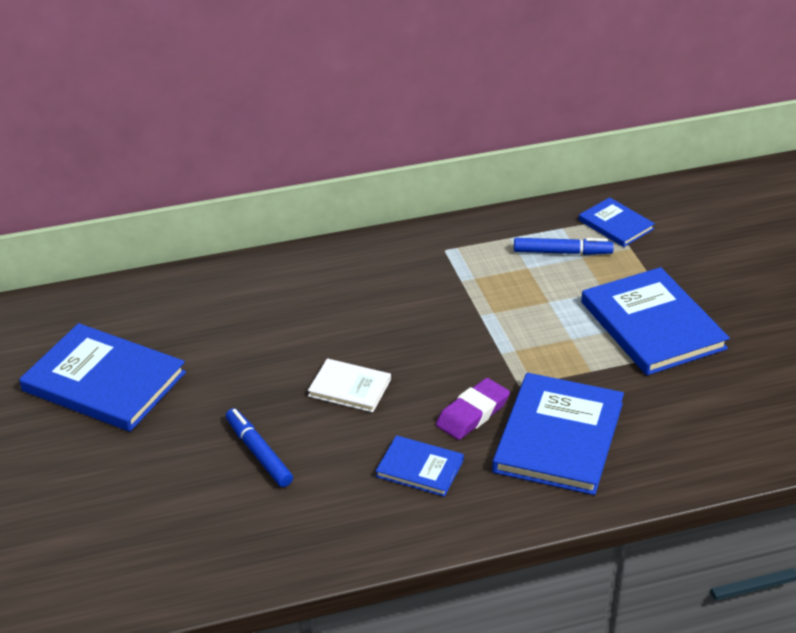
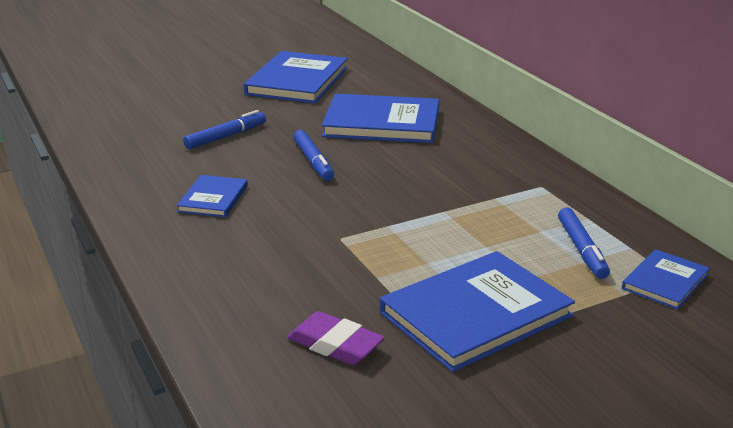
camera: 80 degrees right, 10 degrees down
white book [308,358,391,412] -> blue marker [293,130,334,181]
purple eraser [436,378,510,440] -> purple eraser moved to [287,311,385,365]
blue book [492,373,624,495] -> blue book moved to [322,94,439,143]

